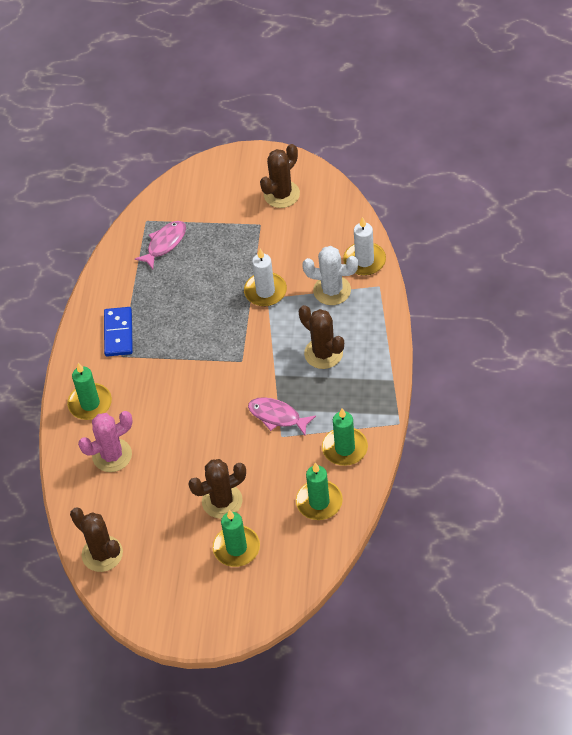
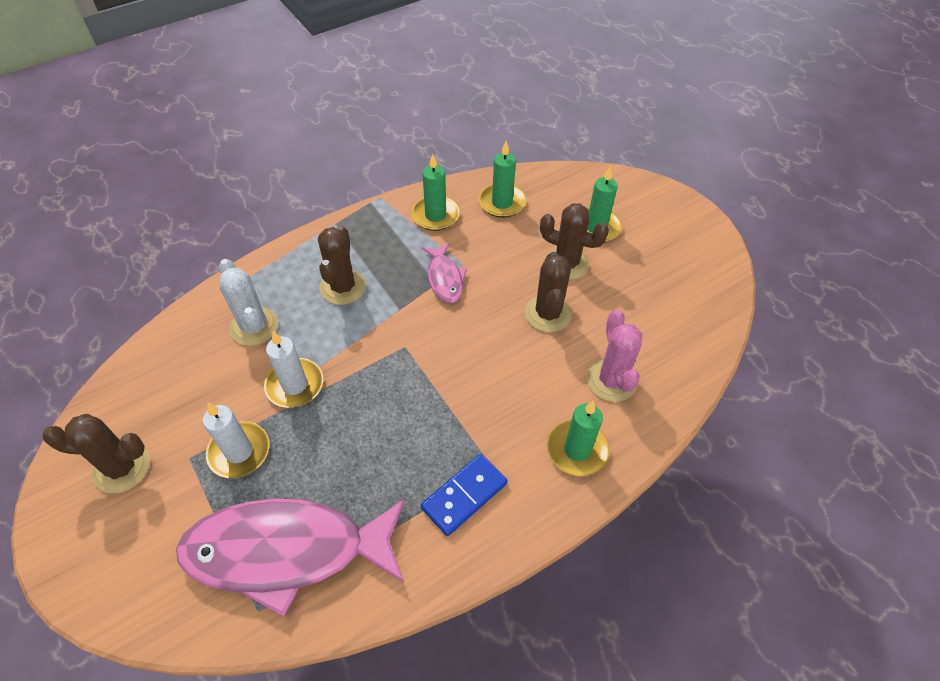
camera: 135 degrees left, 0 degrees up
brown cactus [70,507,123,572] -> brown cactus moved to [525,252,572,332]
pink cactus [78,411,133,472] -> pink cactus turned 60 degrees clockwise [587,309,642,402]
pink fish [135,221,186,269] -> pink fish [176,499,405,617], size x2.16
white candle [343,217,386,276] -> white candle moved to [203,402,269,478]

